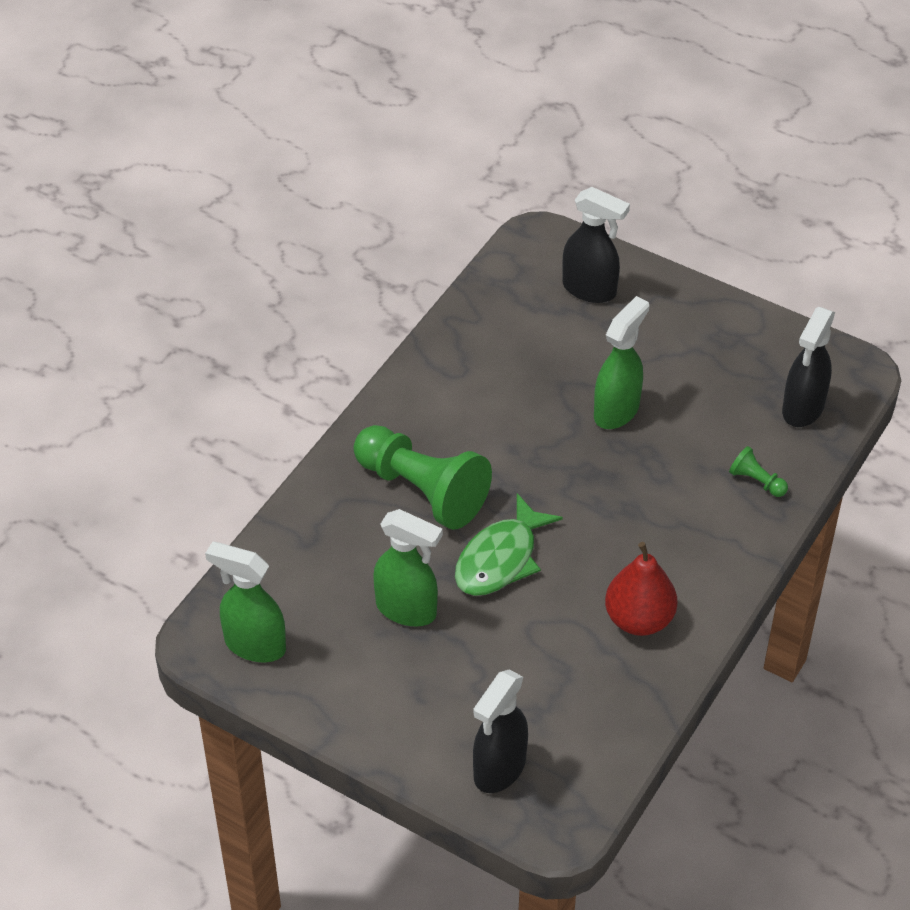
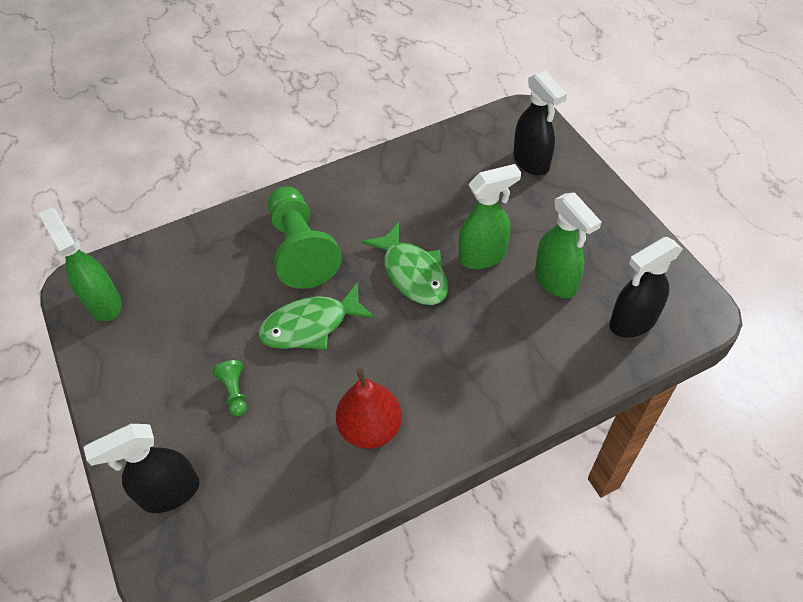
camera: 35 degrees right, 5 degrees up
green spray bottle [373,509,443,626] -> green spray bottle moved to [535,192,602,298]
green pawn [729,446,788,497] -> green pawn moved to [213,360,247,417]
none -> green fish [362,222,448,305]

